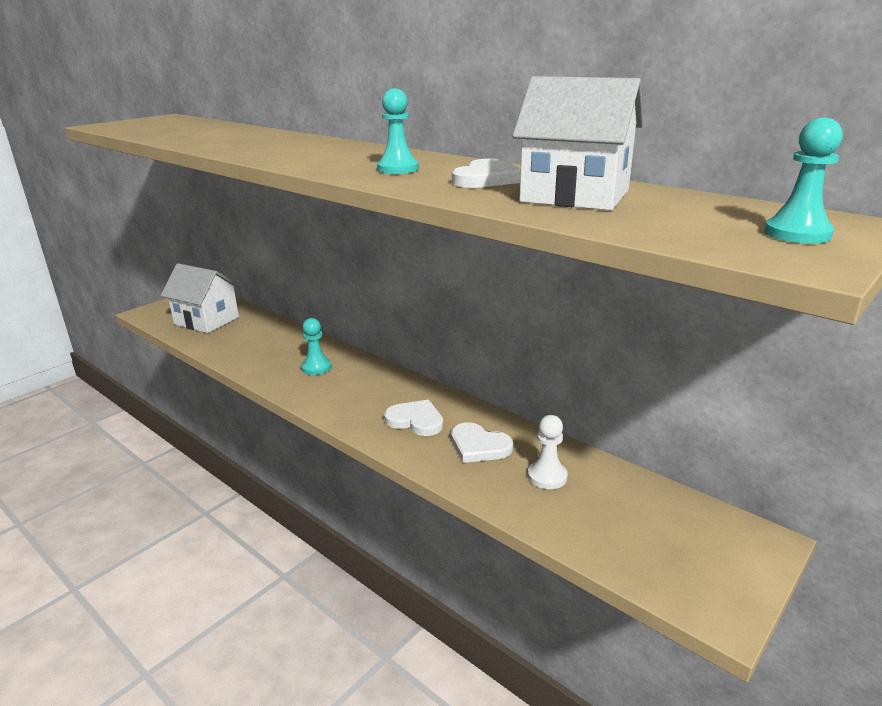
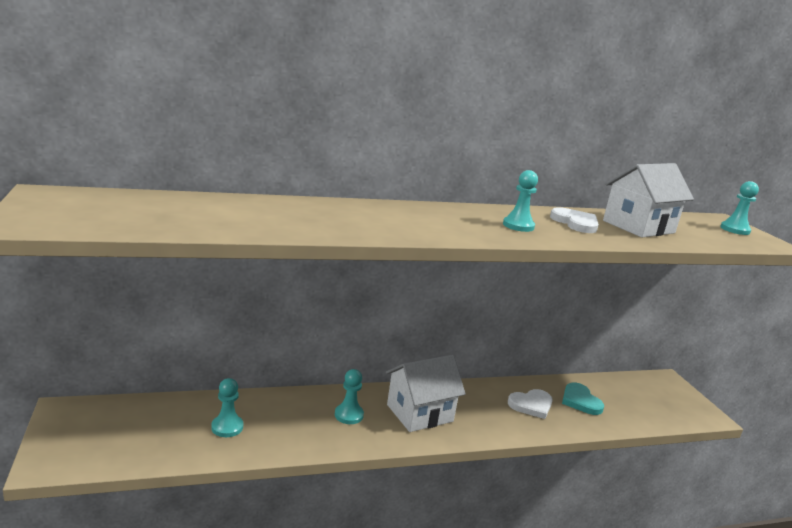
camera: 60 degrees left, 5 degrees down
white house [161,263,240,333] -> white house moved to [386,355,466,432]
white heart [384,400,443,436] -> none
white pawn [528,415,568,489] -> turquoise heart [562,382,604,415]
none -> turquoise pawn [211,378,243,437]

